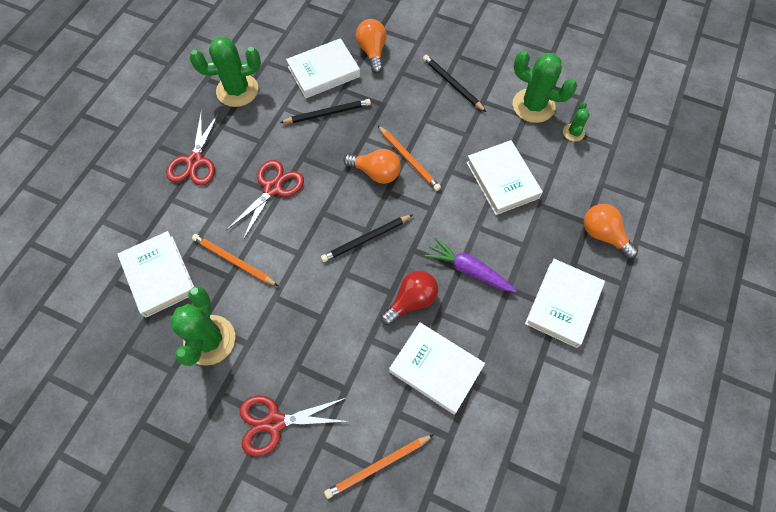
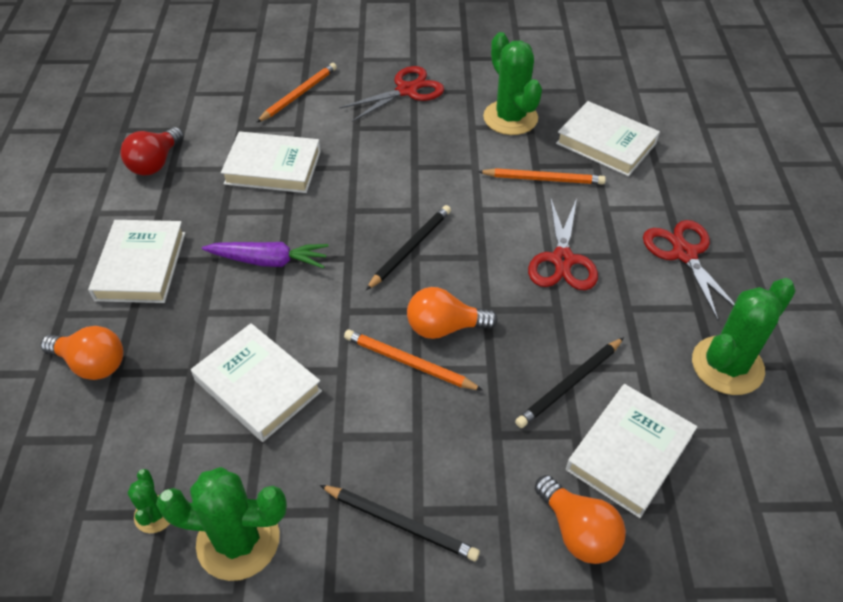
camera: 155 degrees right, 15 degrees down
red light bulb [380,270,438,325] -> red light bulb moved to [120,127,184,175]

